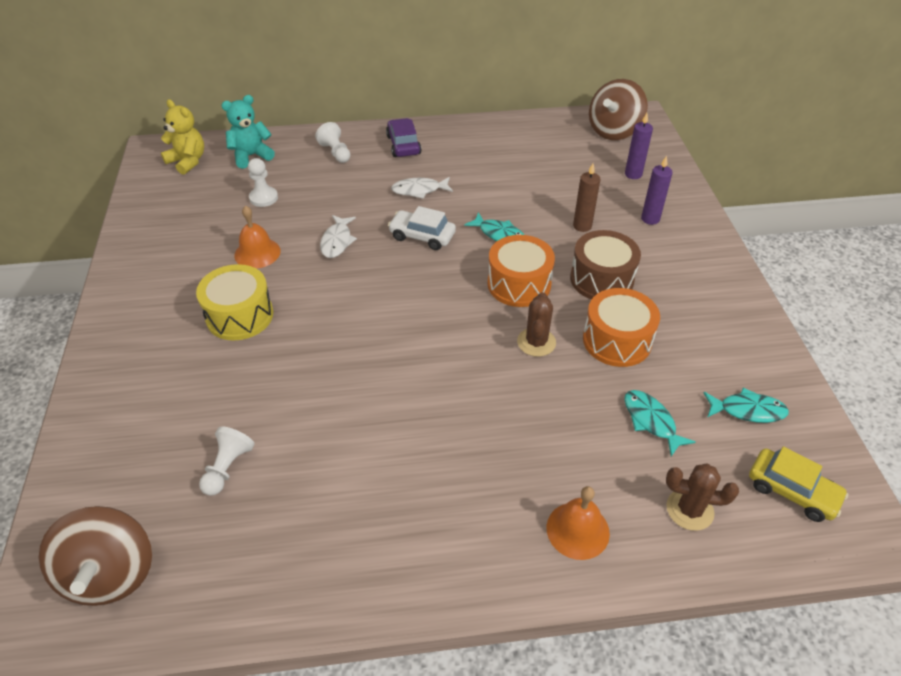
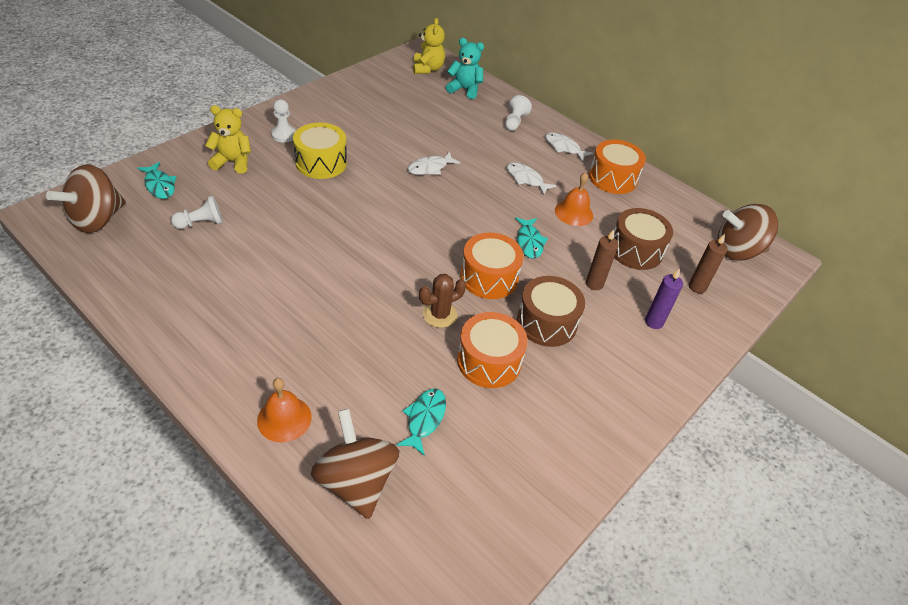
camera: 45 degrees right, 0 degrees up
orange bell [234,205,280,269] -> orange bell moved to [555,172,593,226]
white pawn [248,158,278,207] -> white pawn moved to [271,99,296,143]
purple car [386,118,422,157] -> white fish [545,132,593,161]
white car [388,206,456,250] -> none
purple candle [625,113,653,179] -> brown candle [689,234,728,294]
brown cactus [666,464,739,531] -> brown spinning top [311,409,399,519]
turquoise fish [704,388,789,423] -> turquoise fish moved to [137,162,176,199]
yellow car [749,446,848,522] -> none
none -> yellow teddy bear [205,105,251,174]
none -> orange drum [589,140,646,194]
none -> brown drum [614,208,673,270]

